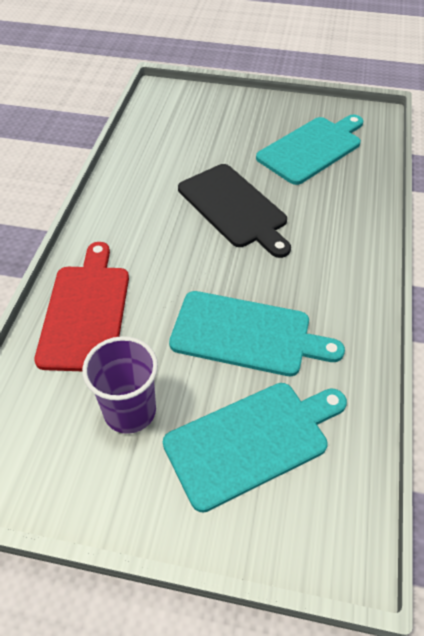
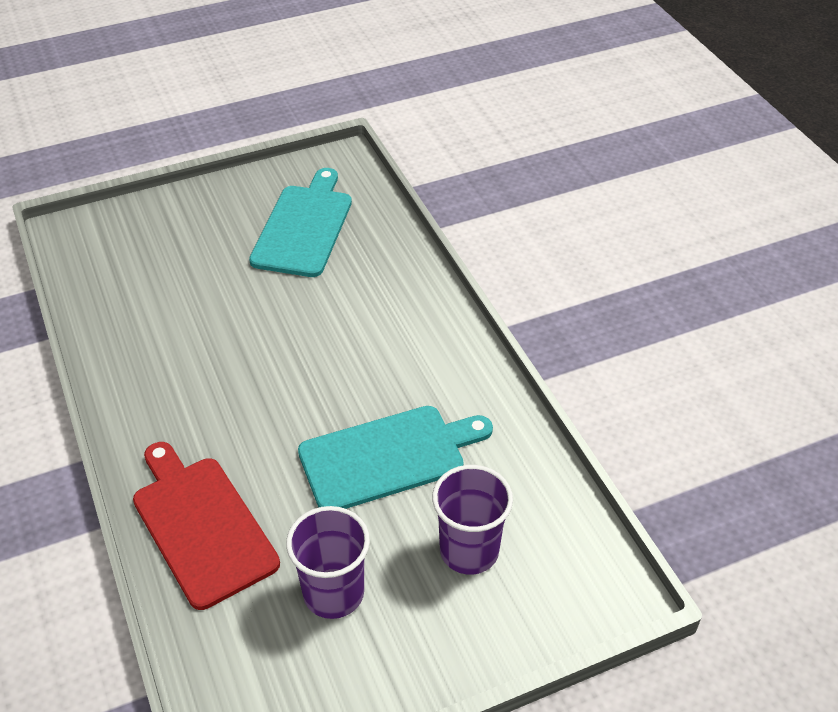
camera: 35 degrees left, 5 degrees down
turquoise cutting board [163,383,347,513] -> purple cup [432,465,513,575]
black cutting board [178,164,291,258] -> none

